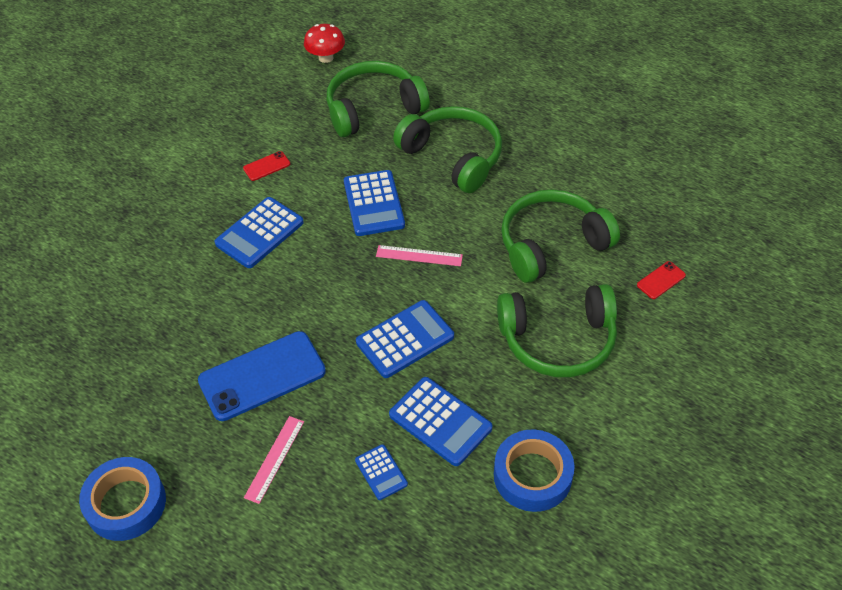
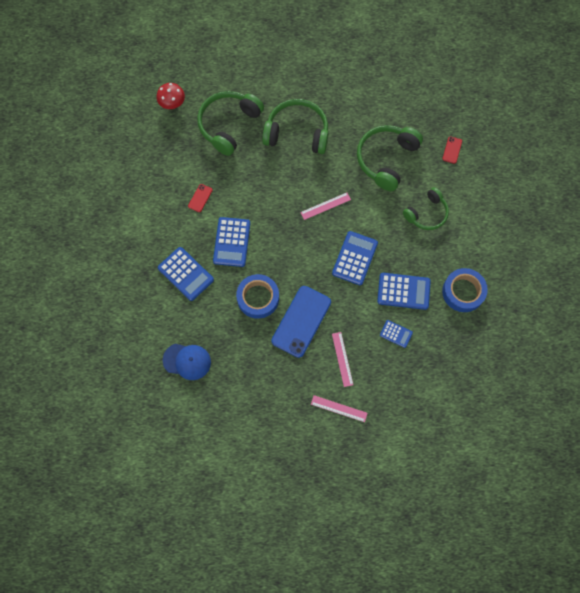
camera: 35 degrees left, 20 degrees up
blue tape [79,457,166,541] -> blue tape moved to [236,274,279,319]
blue calculator [344,170,405,236] -> blue calculator moved to [158,247,214,301]
green headphones [497,284,617,377] -> green headphones [403,187,449,230], size x0.64
none -> blue cap [163,344,211,380]
none -> pink ruler [311,395,368,422]

